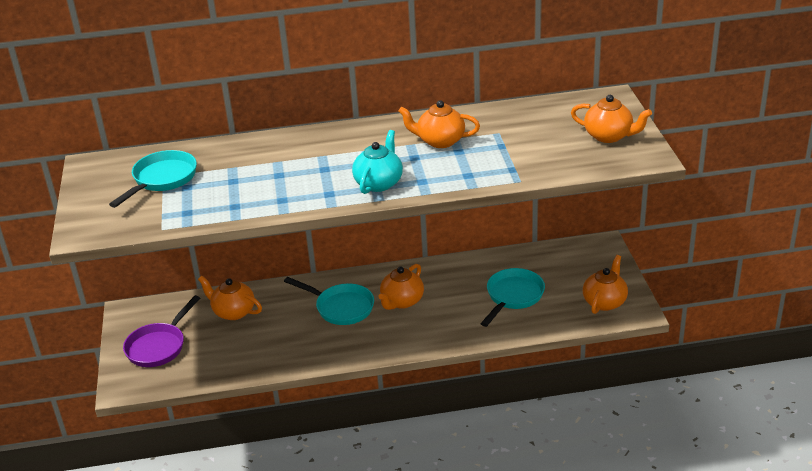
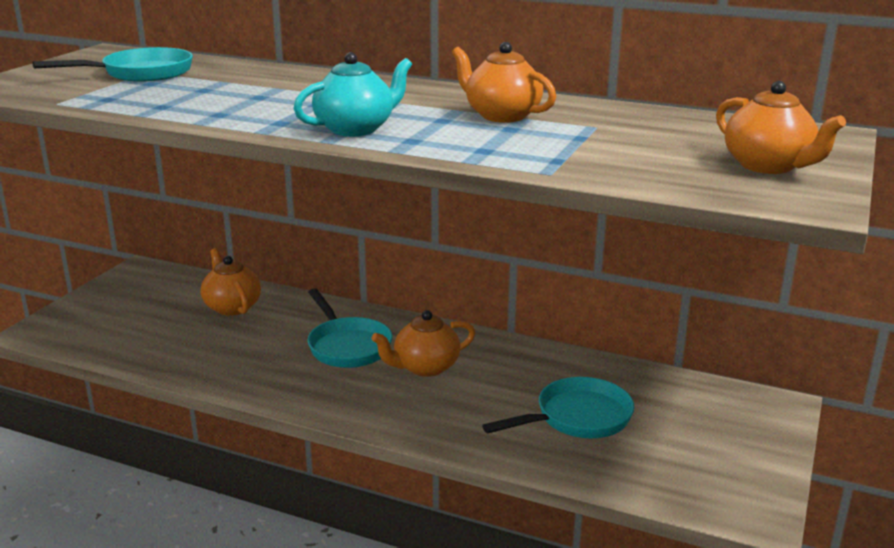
camera: 30 degrees right, 10 degrees down
purple pan [123,295,200,367] -> none
orange teapot [583,255,628,314] -> none

